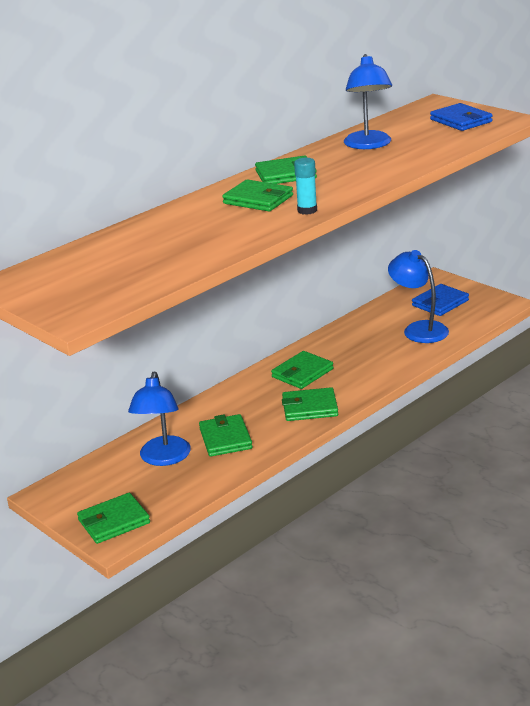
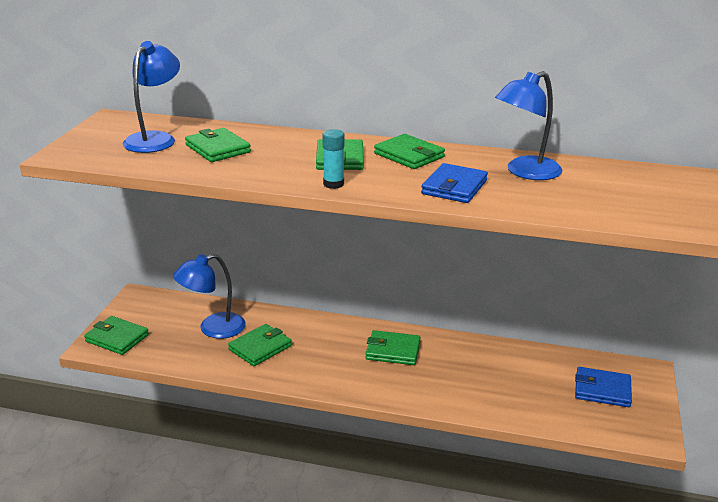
camera: 55 degrees right, 0 degrees up
green wallet [282,387,338,421] -> green wallet moved to [185,128,251,162]
blue lamp [388,250,449,343] -> blue lamp moved to [123,41,180,153]
blue wallet [430,103,493,131] -> blue wallet moved to [421,163,488,203]

